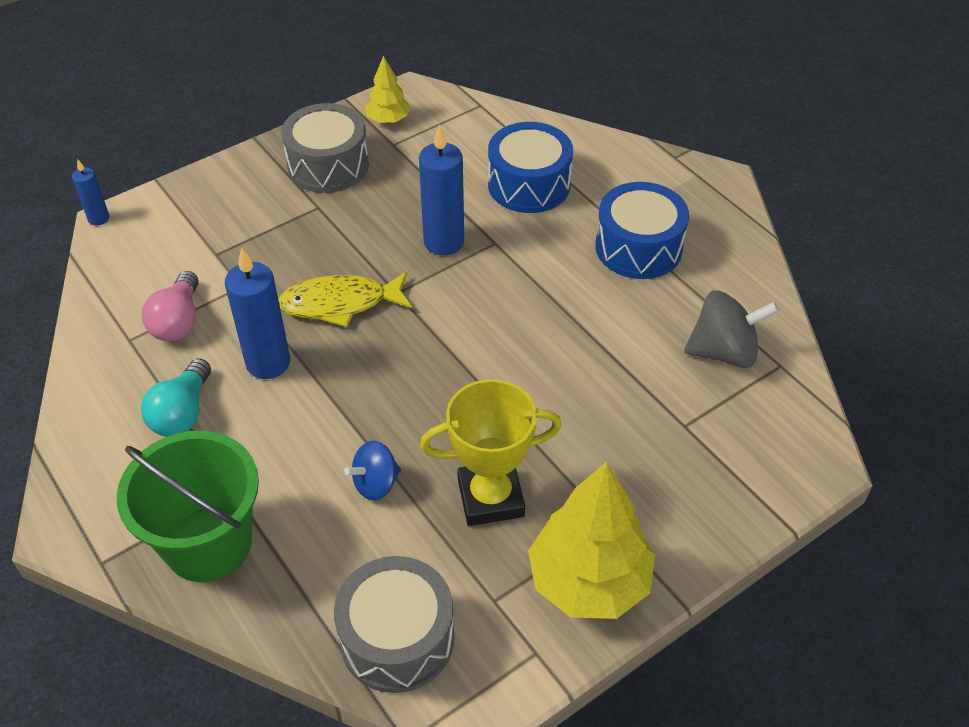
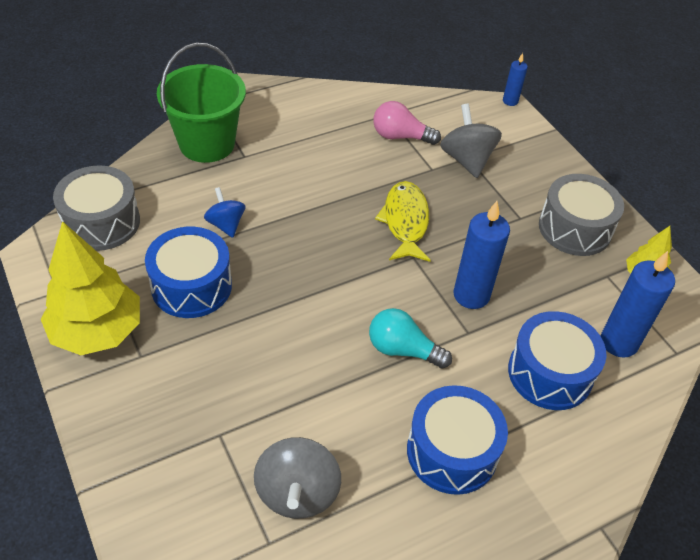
camera: 95 degrees right, 0 degrees up
turquoise light bulb [141,359,211,437] -> turquoise light bulb moved to [369,308,452,368]
blue candle [225,247,290,379] -> blue candle moved to [601,251,675,358]
yellow trophy [420,379,562,526] -> blue drum [145,227,232,318]
none -> grey spinning top [440,104,502,178]

